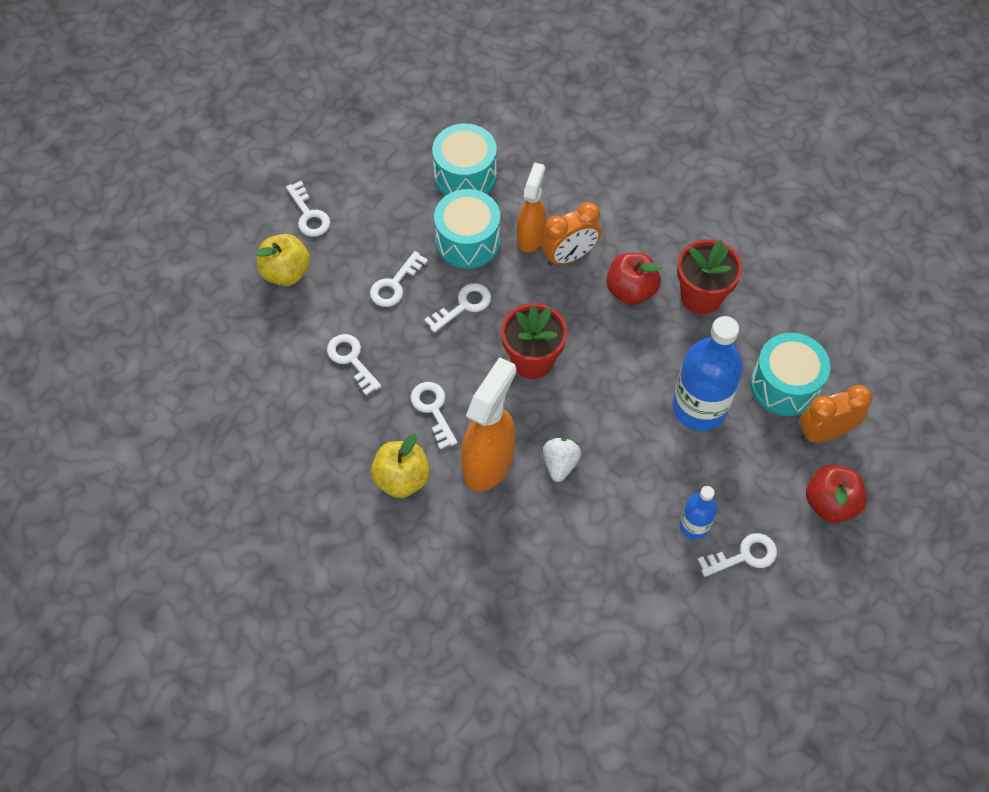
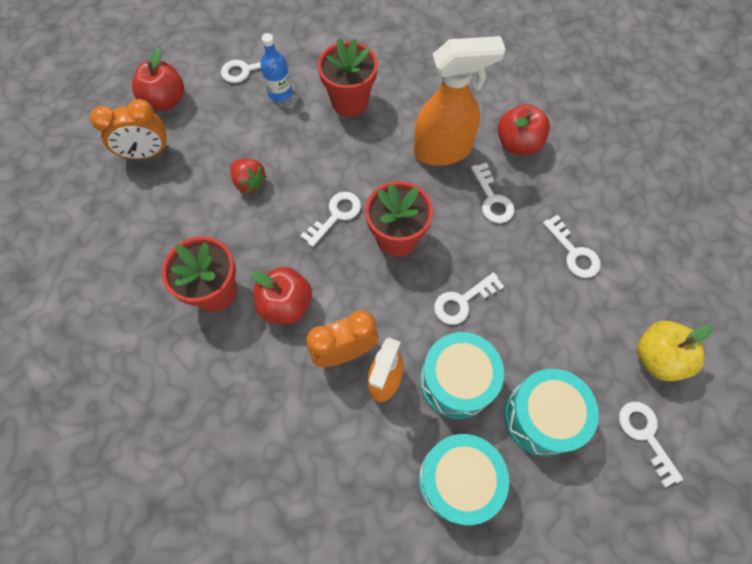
camera: 175 degrees left, 5 degrees up
white key [370,251,428,307] -> white key moved to [300,192,361,247]
yellow apple [371,434,430,498] -> red apple [498,104,550,155]
orange spray bottle [461,357,516,491] -> orange spray bottle turned 135 degrees counterclockwise [413,36,506,166]
white strawberry [543,437,581,482] -> none
blue bottle [672,316,743,431] -> red strawberry [230,159,267,193]
turquoise drum [751,333,830,416] -> turquoise drum moved to [504,369,599,456]
none -> red flower pot [318,38,378,117]

